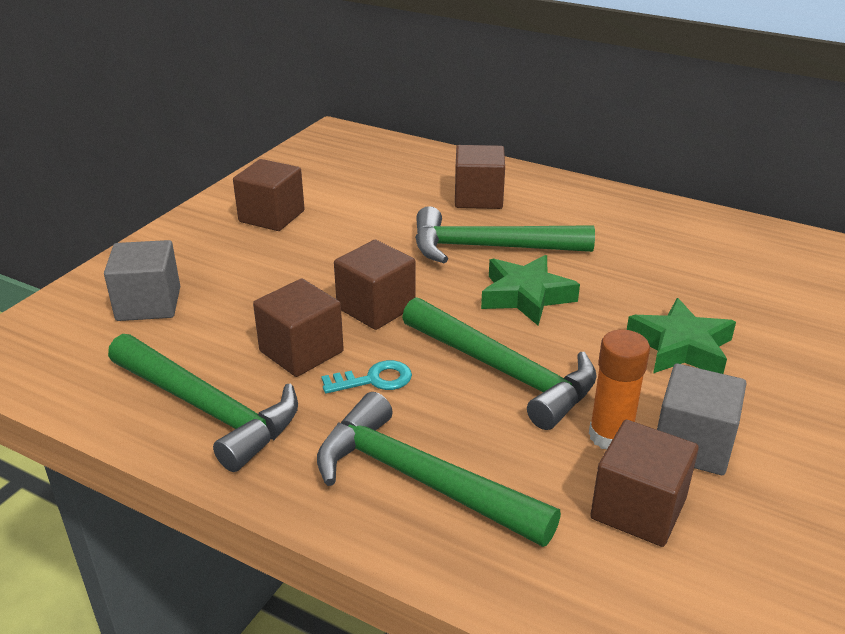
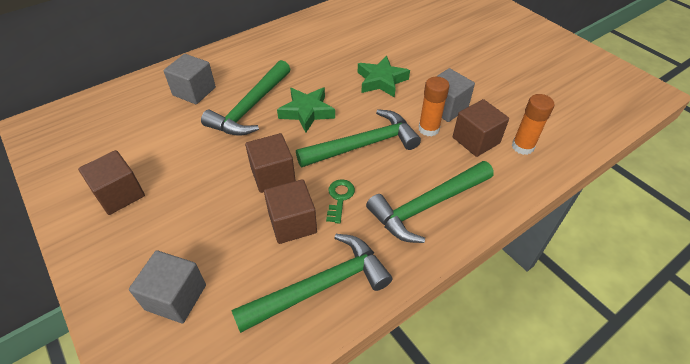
camera: 65 degrees left, 15 degrees up
turquoise key [321,360,412,394] -> green key [326,179,355,224]
brown cube [455,145,505,209] -> grey cube [164,54,216,104]
none -> orange glue stick [512,94,555,155]

